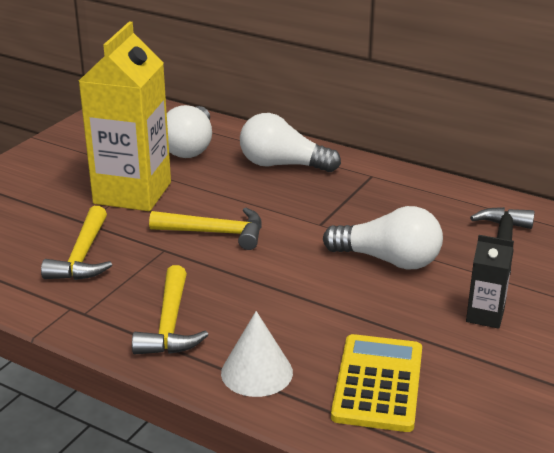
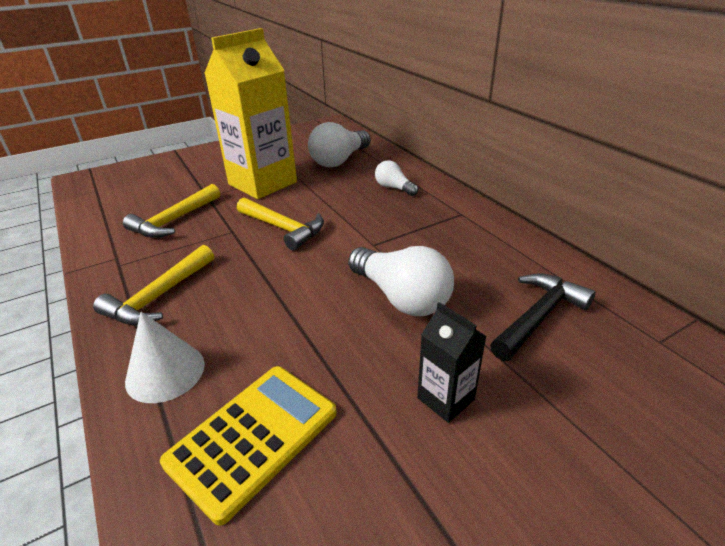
camera: 30 degrees right, 5 degrees up
white light bulb [240,113,341,172] -> white light bulb [375,160,418,196], size x0.56

